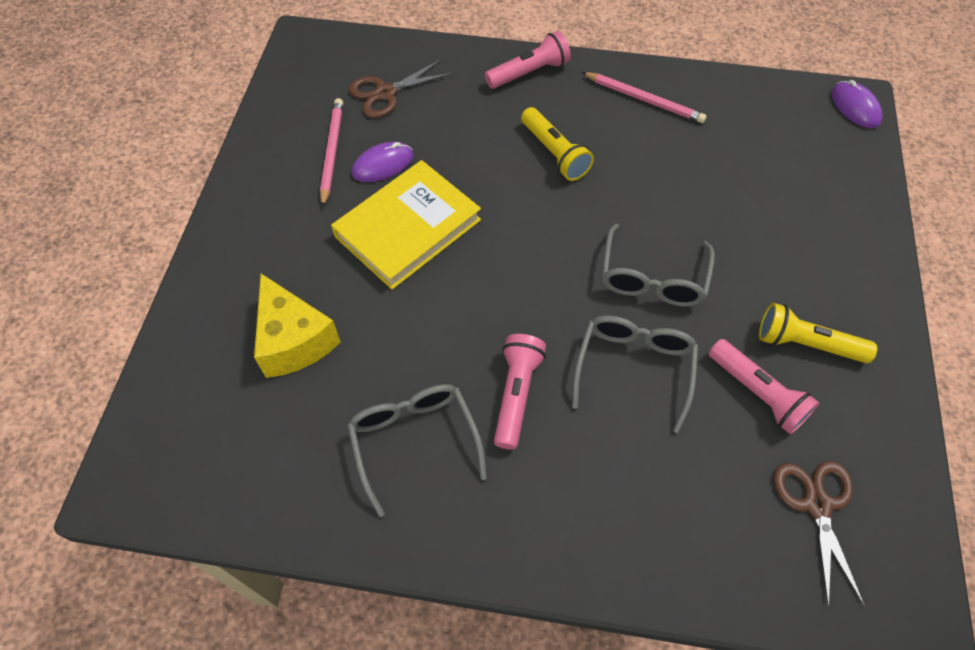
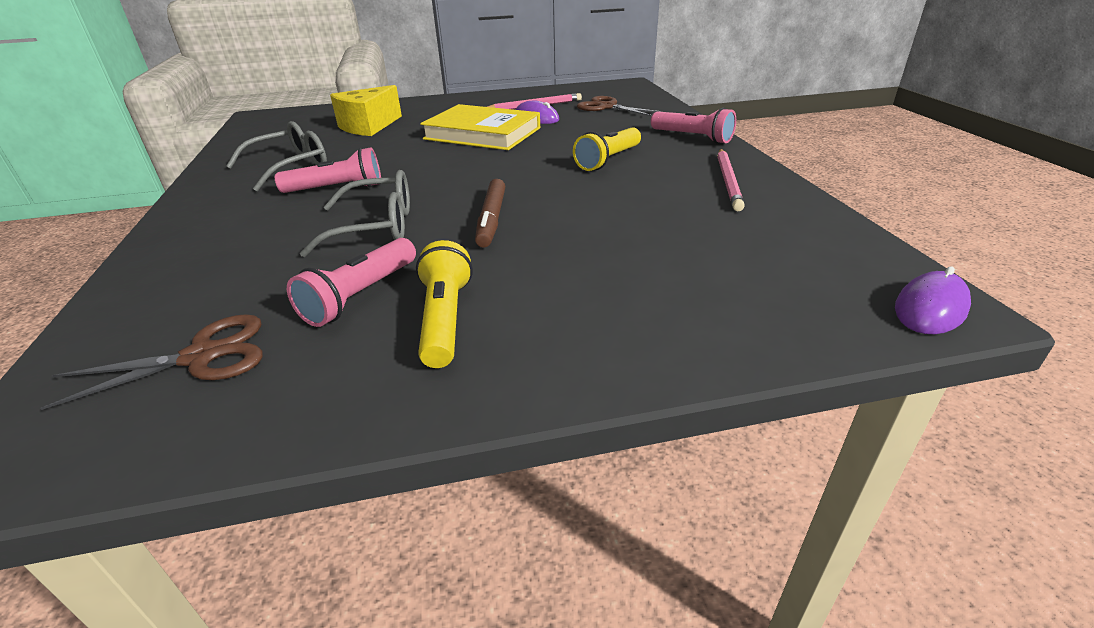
camera: 70 degrees right, 25 degrees down
grey glasses [602,224,715,307] -> brown marker [475,179,505,248]

